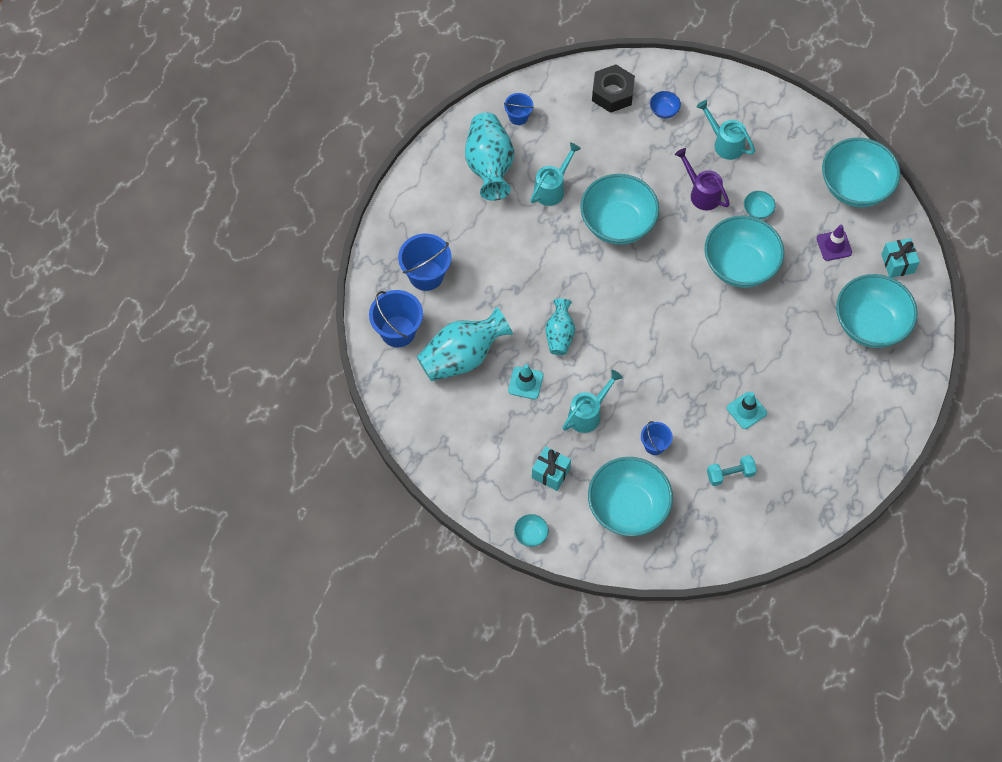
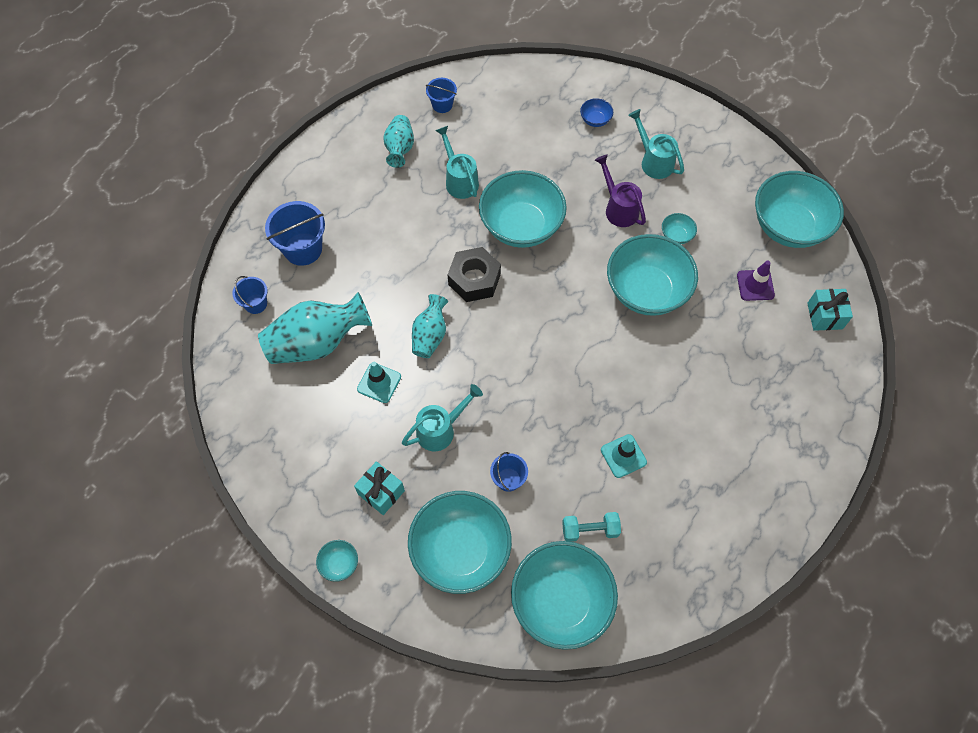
camera: 10 degrees right, 0 degrees up
blue bucket [369,290,423,347] -> blue bucket [232,276,268,314], size x0.58
turquoise vase [465,113,514,201] -> turquoise vase [383,115,414,168], size x0.58
turquoise watering can [531,142,581,206] -> turquoise watering can turned 75 degrees counterclockwise [435,126,479,199]
black nut [592,64,635,113] -> black nut moved to [448,247,501,302]
turquoise bowl [836,274,918,348] -> turquoise bowl moved to [511,541,618,650]

